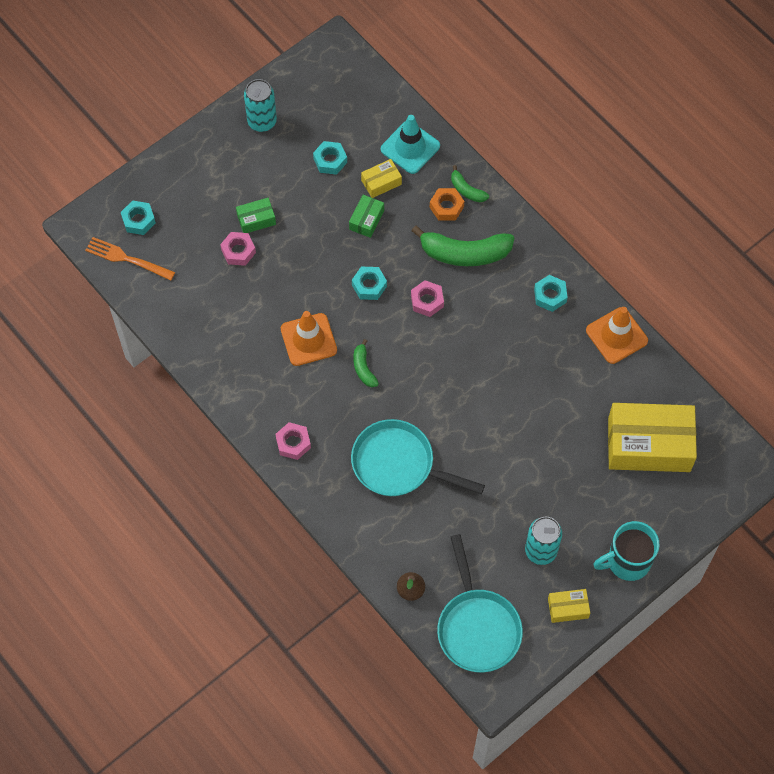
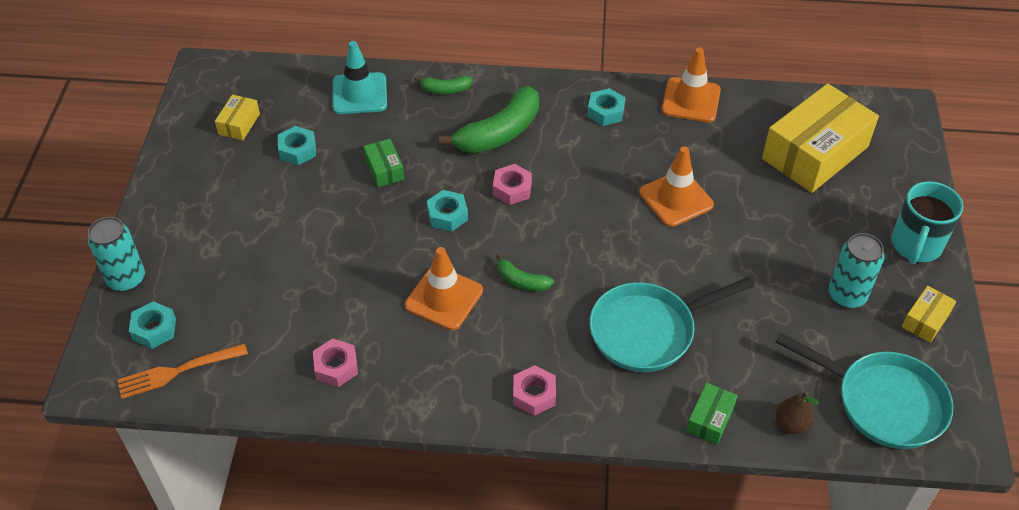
camera: 45 degrees left, 15 degrees down
pink nut [220,232,256,266] -> pink nut moved to [313,338,358,387]
green box [236,198,276,233] -> green box moved to [686,383,738,445]
turquoise can [244,79,277,132] -> turquoise can moved to [88,217,145,292]
yellow box [361,159,402,198] -> yellow box moved to [215,95,260,140]
orange nut [430,188,464,221] -> none
none -> orange traffic cone [639,146,714,227]

